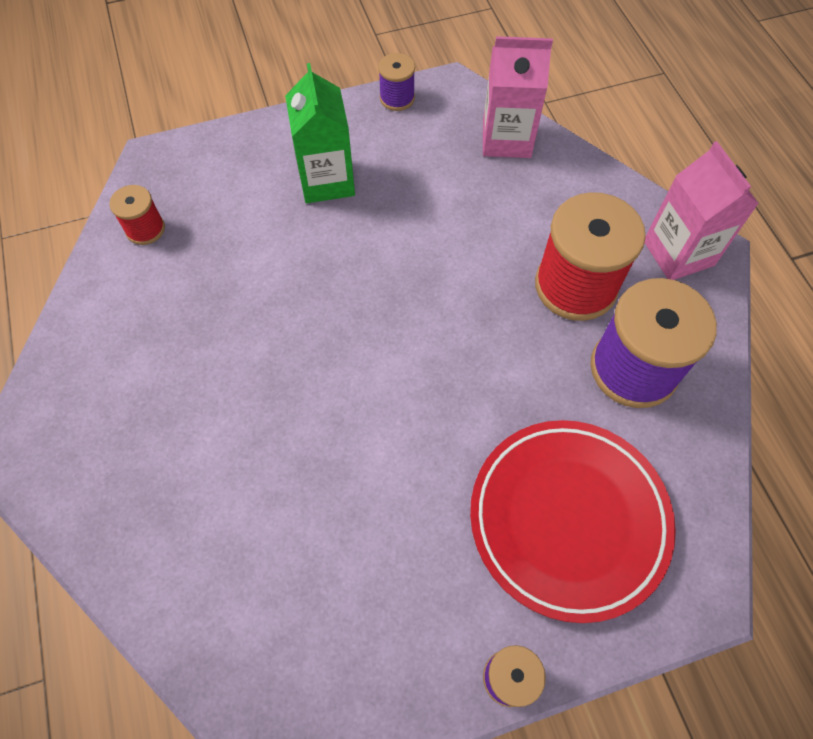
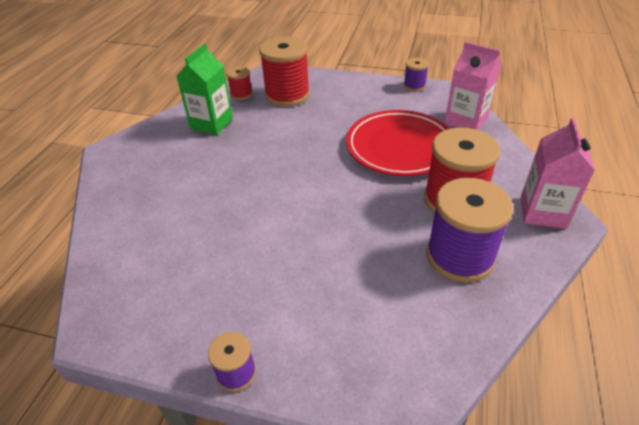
camera: 35 degrees right, 20 degrees down
green carton [285,63,355,203] -> green carton moved to [176,43,233,135]
red plate [470,420,676,623] -> red plate moved to [346,110,450,176]
none -> red spool [259,36,310,107]

